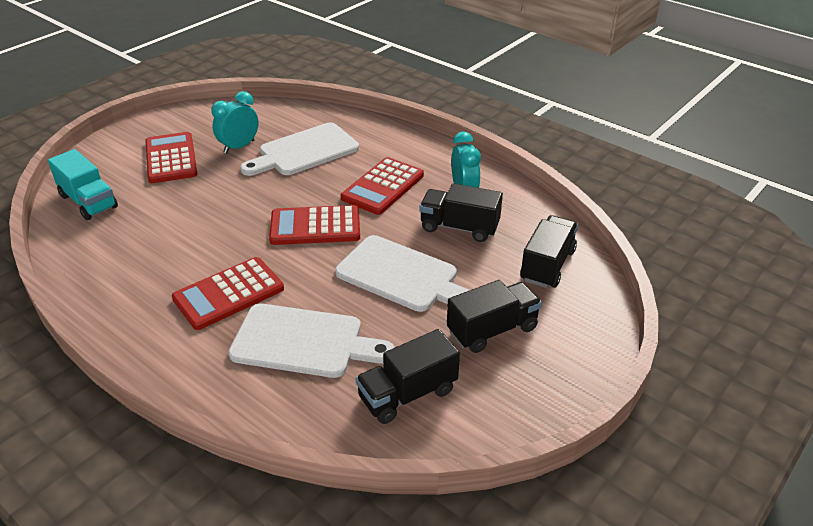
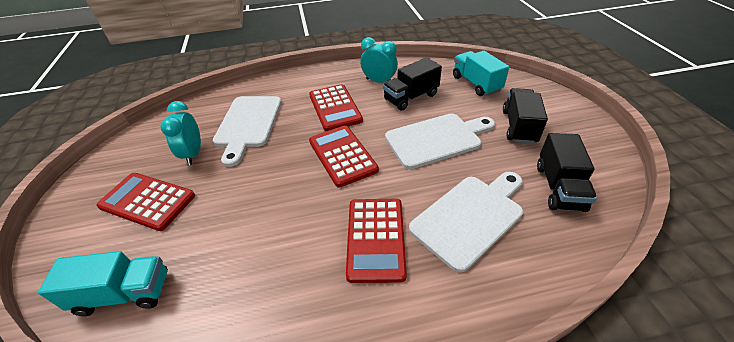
camera: 50 degrees left, 5 degrees up
red calculator [269,205,360,245] -> red calculator turned 120 degrees clockwise [309,125,379,188]
black truck [520,215,578,288] -> turquoise truck [453,51,509,96]

